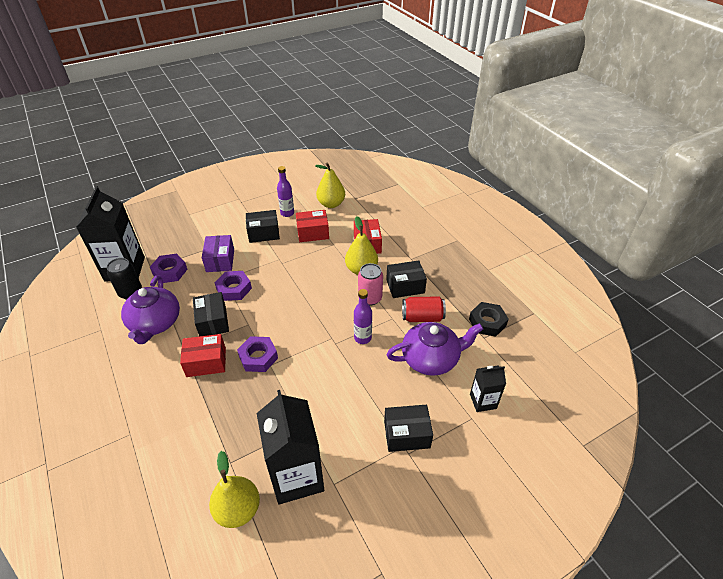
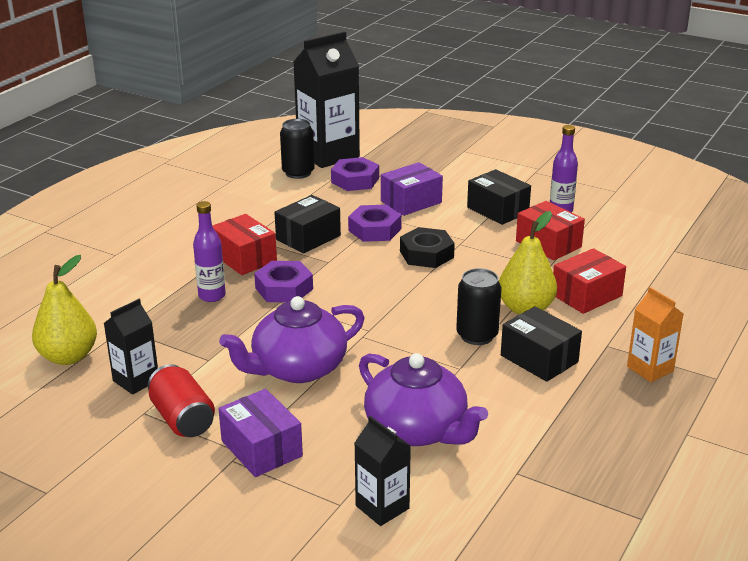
camera: 60 degrees right, 15 degrees down
purple teapot [121,276,180,344] -> purple teapot moved to [219,296,365,383]
black carton [257,390,324,505] -> black carton [104,299,158,395], size x0.52
yellow pear [315,162,345,208] -> none
purple bottle [354,289,372,344] -> purple bottle moved to [193,201,226,302]
pink can [358,263,383,305] -> black can [456,268,501,345]
black box [384,405,433,452] -> purple box [218,389,303,477]
red can [402,296,446,322] -> red can moved to [148,364,215,437]
black nut [469,302,509,337] -> black nut moved to [400,227,455,268]
none -> orange carton [627,287,683,382]

